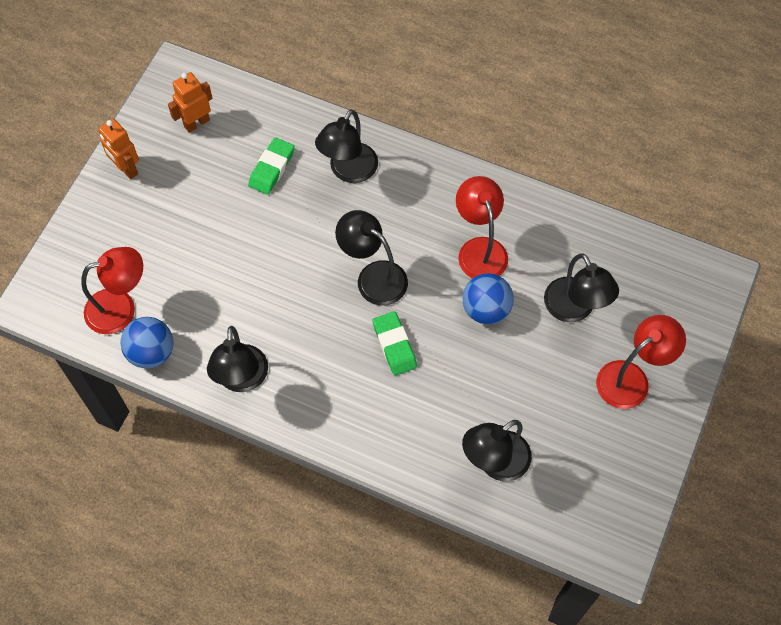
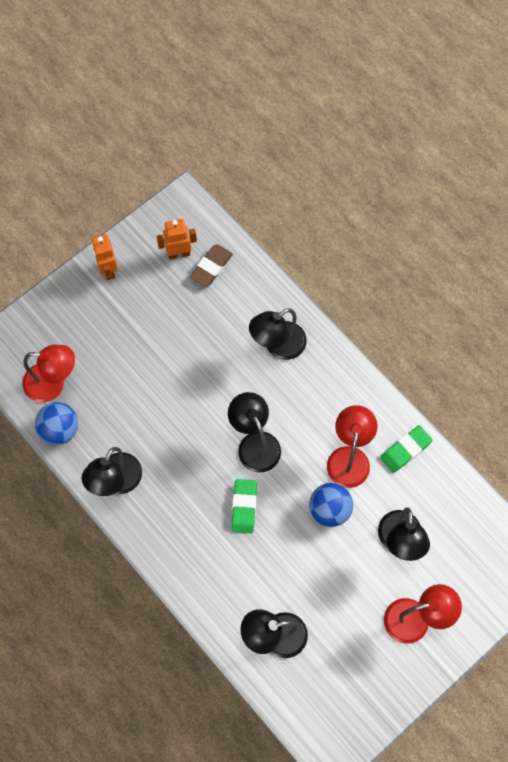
camera: 25 degrees right, 5 degrees up
green eraser [248,137,295,195] -> green eraser moved to [381,425,433,473]
none -> brown eraser [190,244,233,287]

